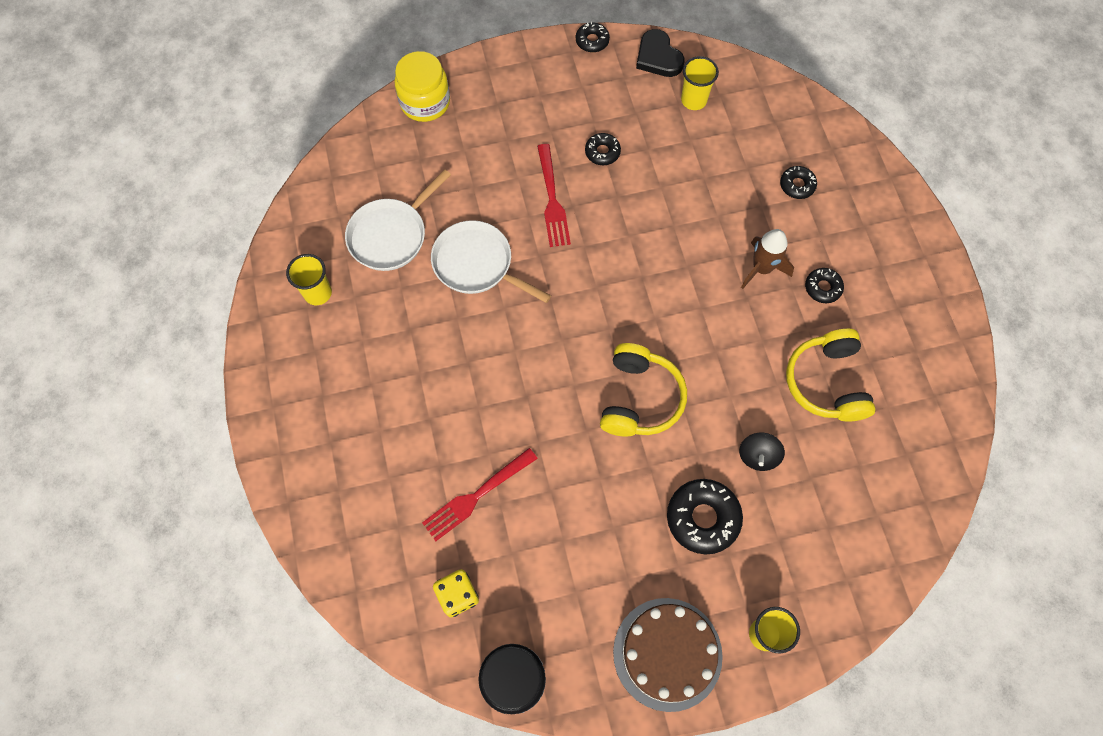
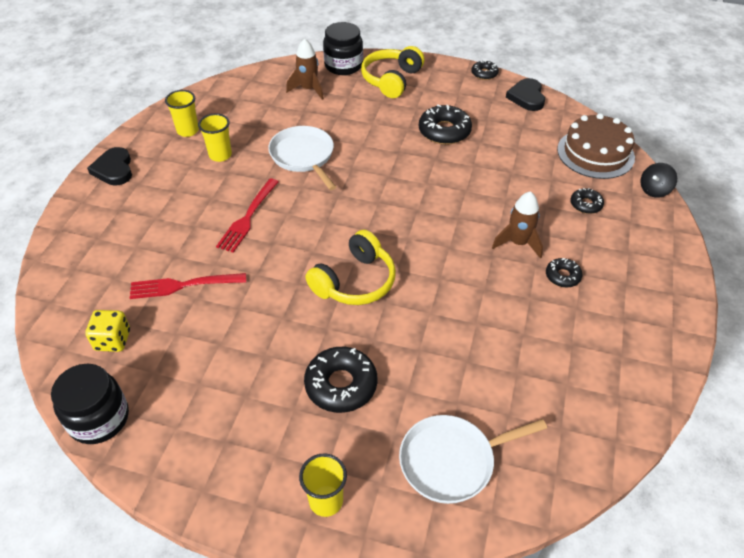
camera: 30 degrees right, 20 degrees down
white pan [345,169,451,271] -> white pan moved to [399,415,547,504]
yellow jar [394,51,450,122] -> black jar [323,22,363,75]
red fork [537,144,571,247] -> red fork moved to [216,178,279,253]
black donut [585,133,621,165] -> black donut [419,104,472,145], size x1.80
brown cake [613,598,723,712] -> brown cake moved to [557,113,635,179]
yellow cup [681,56,719,110] -> yellow cup moved to [198,113,232,162]
black spinning top [739,433,785,471] -> black spinning top moved to [640,163,677,198]
yellow headphones [786,329,876,422] -> yellow headphones moved to [361,46,424,98]
none -> black heart [87,147,132,186]
none -> brown rocket [286,39,324,100]

